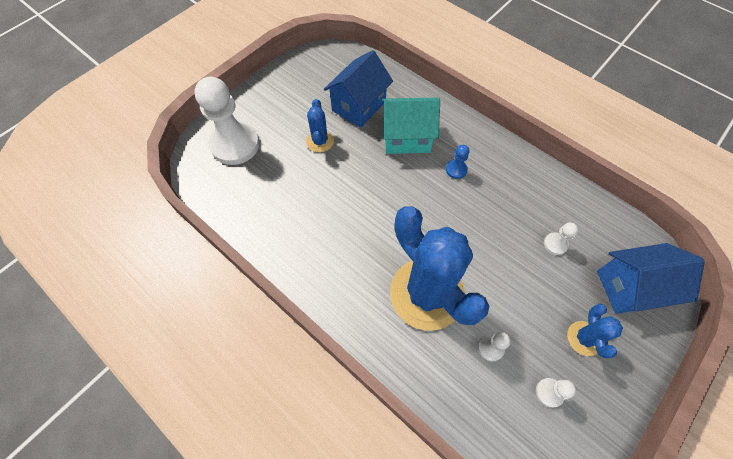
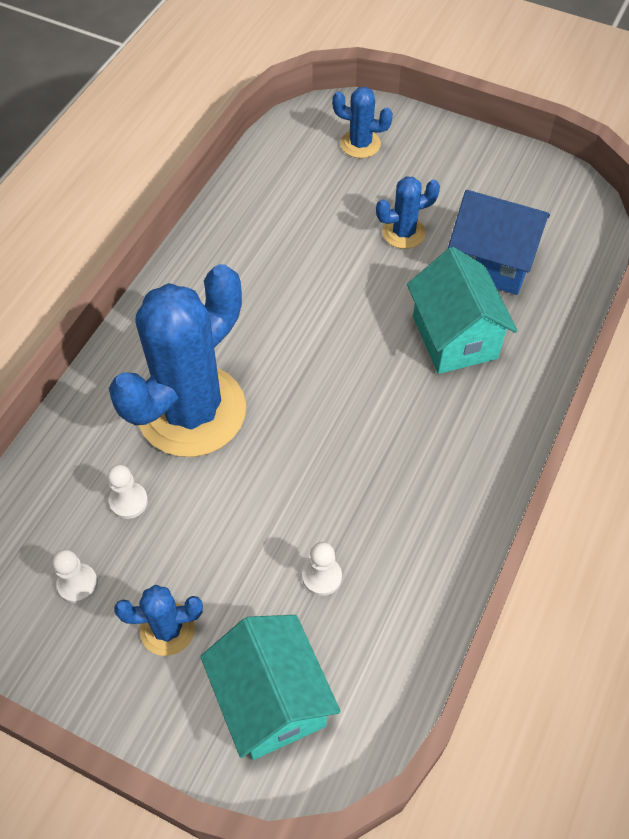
camera: 75 degrees right, 5 degrees down
white pawn [194,77,260,165] -> blue cactus [332,87,393,158]
blue pawn [446,145,470,179] -> none
blue house [597,243,705,314] -> turquoise house [200,615,341,760]

